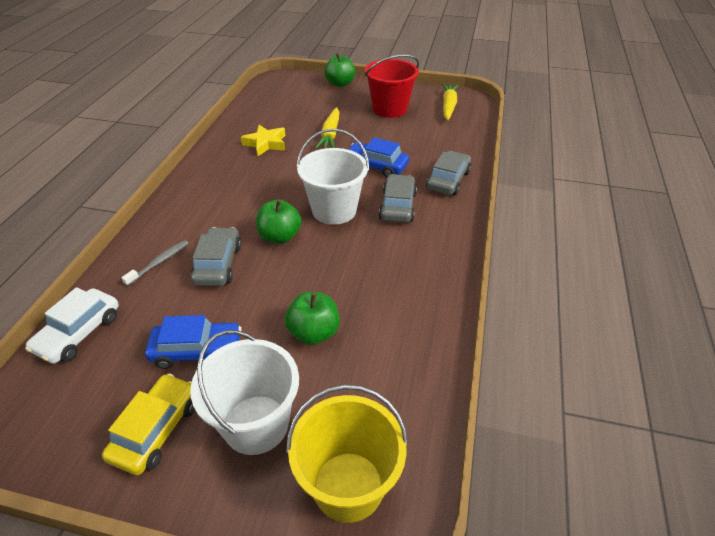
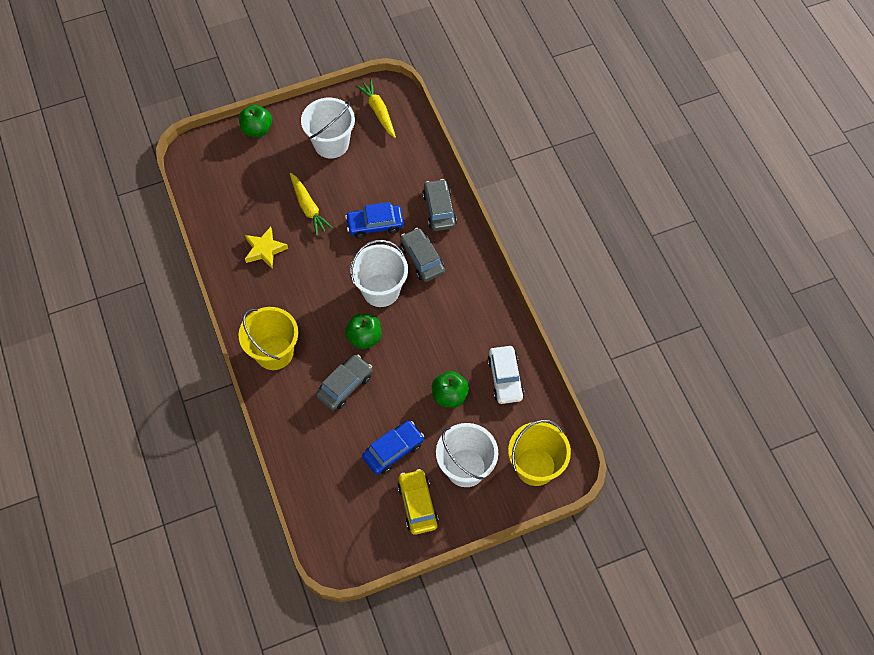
camera: 35 degrees left, 20 degrees up
white car [25,287,119,364] -> white car moved to [487,346,524,404]
grey toothbrush [121,240,188,286] -> none
grey car [191,227,241,286] -> grey car turned 75 degrees clockwise [316,355,372,410]
red bucket [365,54,419,118] -> white bucket [301,98,355,159]
none -> yellow bucket [238,307,298,370]

